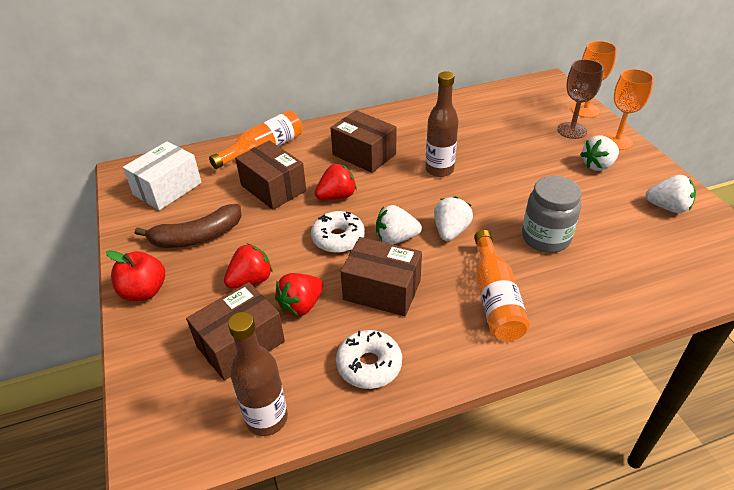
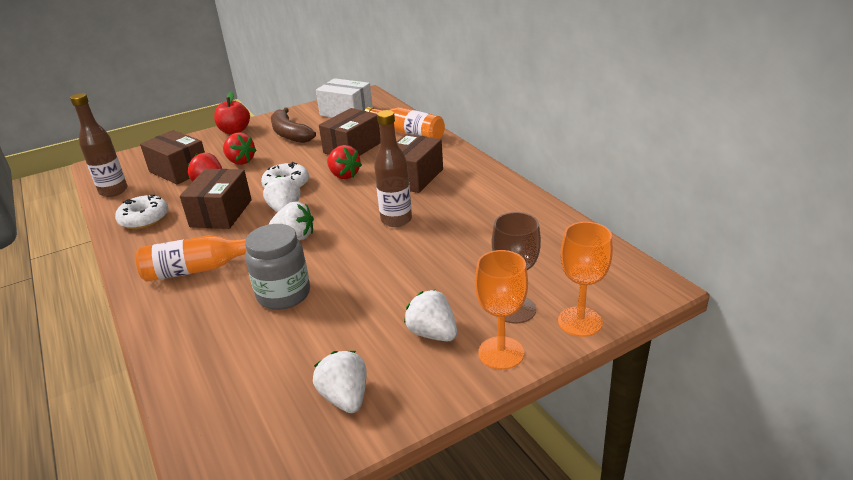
camera: 80 degrees right, 10 degrees down
white strawberry [645,175,696,213] -> white strawberry turned 150 degrees clockwise [313,351,367,413]

